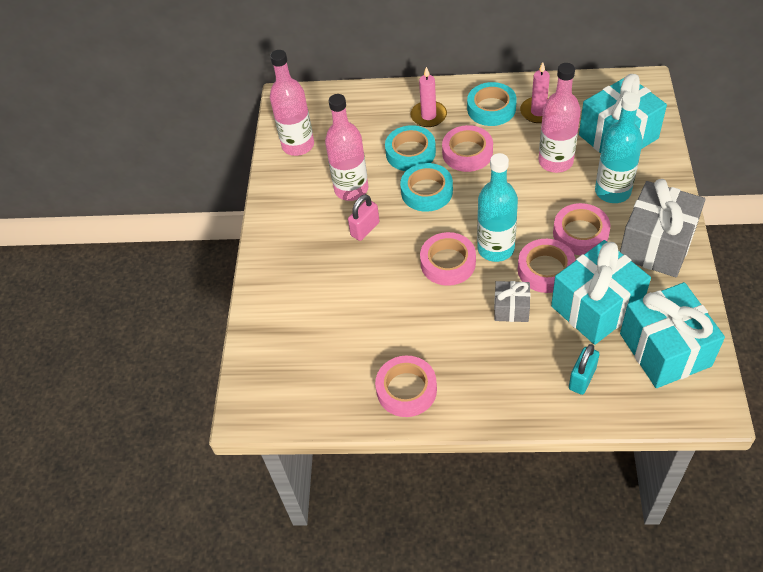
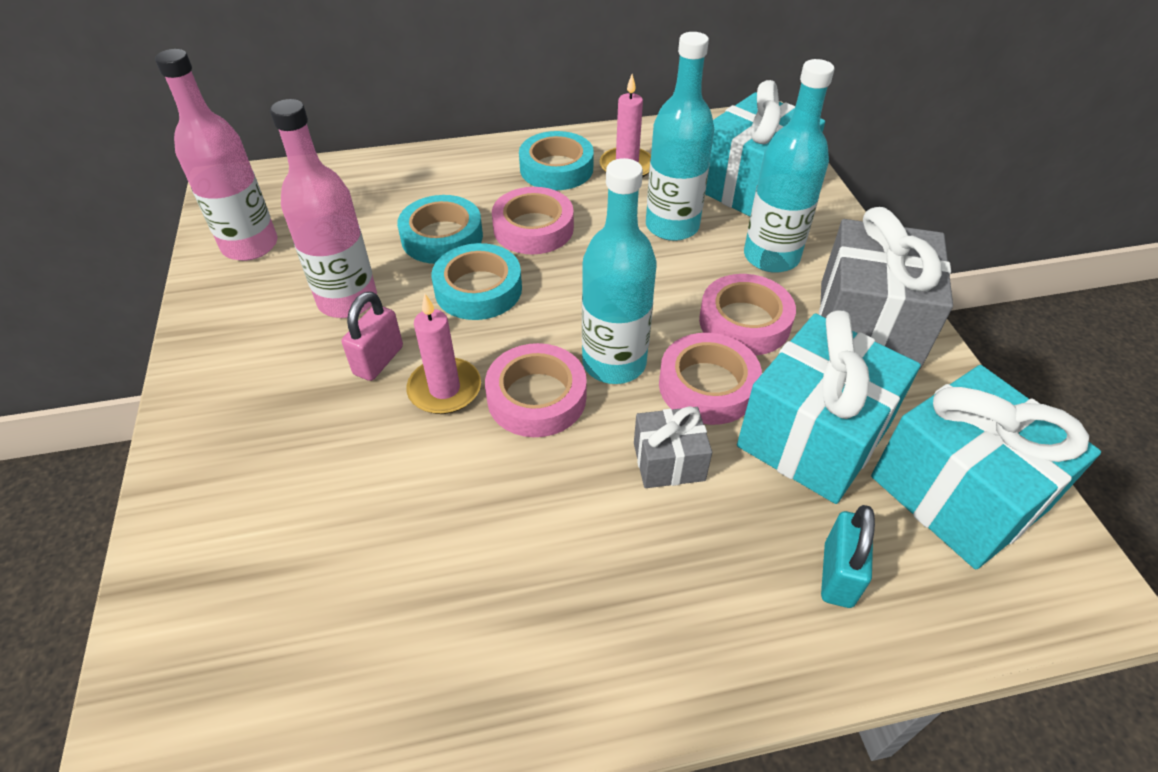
camera: 20 degrees left, 5 degrees down
pink tape [375,356,437,417] -> none
pink candle [411,67,447,127] -> pink candle moved to [406,294,481,414]
pink bottle [539,63,581,173] -> turquoise bottle [646,32,714,241]

